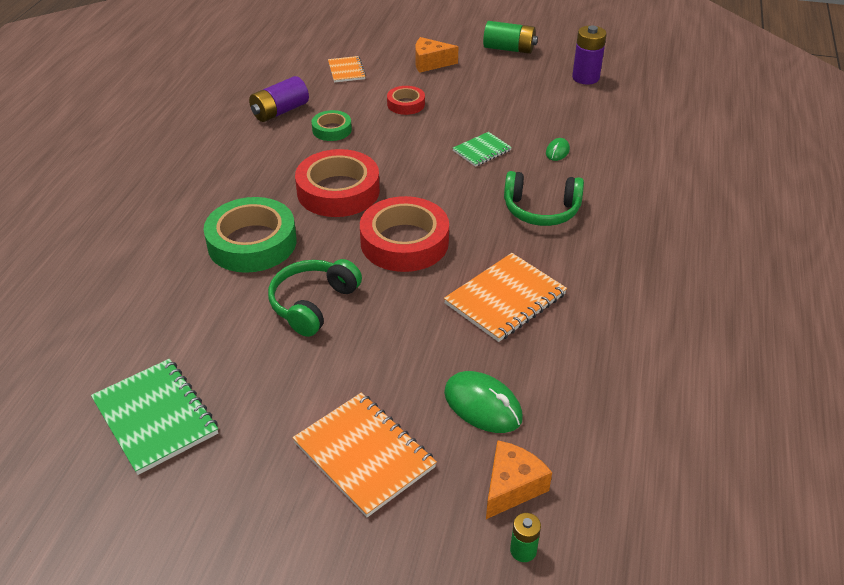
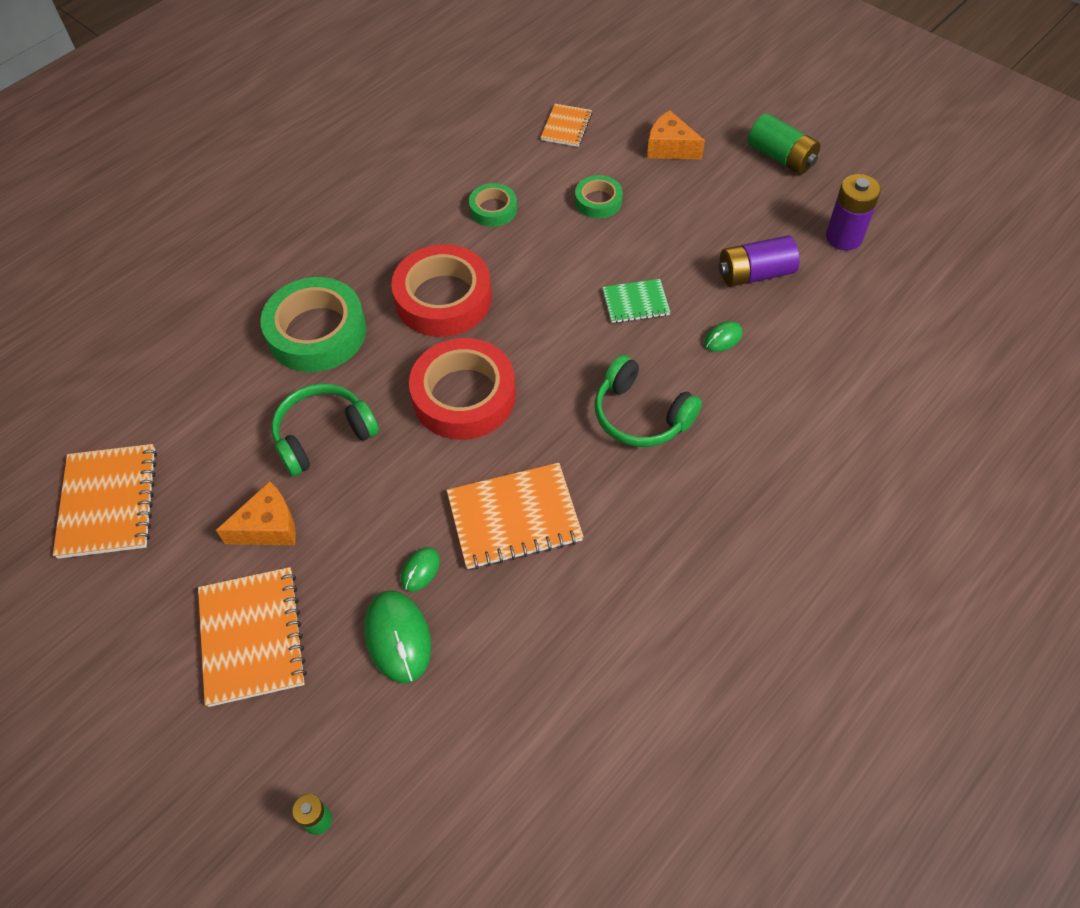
camera: 30 degrees right, 15 degrees up
green notebook [91,359,218,475] -> orange notebook [53,444,157,559]
purple battery [249,76,309,122] -> purple battery moved to [718,236,800,287]
red tape [387,86,425,115] -> green tape [575,175,623,219]
orange cheese [486,440,552,519] -> orange cheese moved to [216,481,296,545]
none -> green mouse [401,547,440,592]

